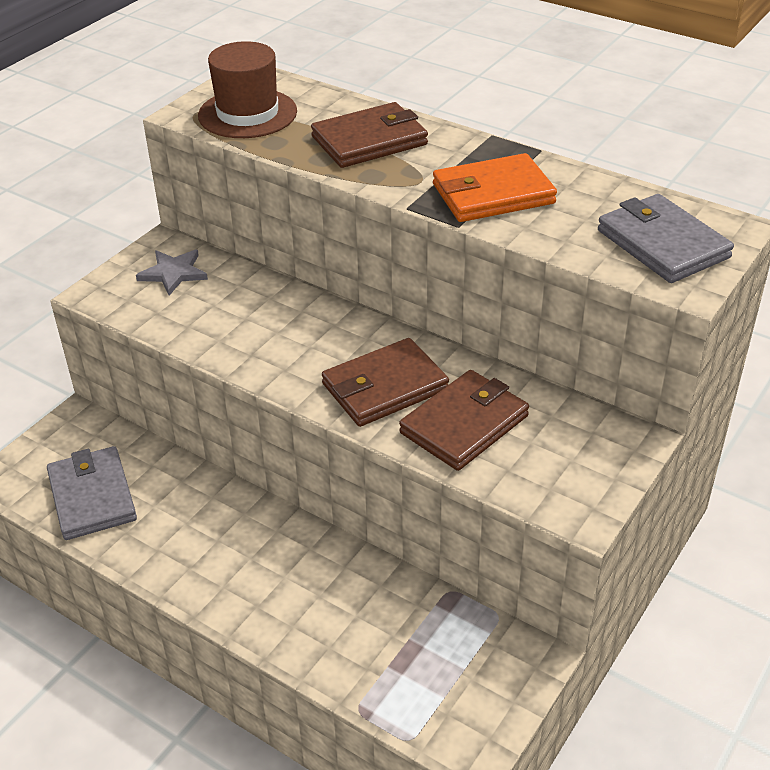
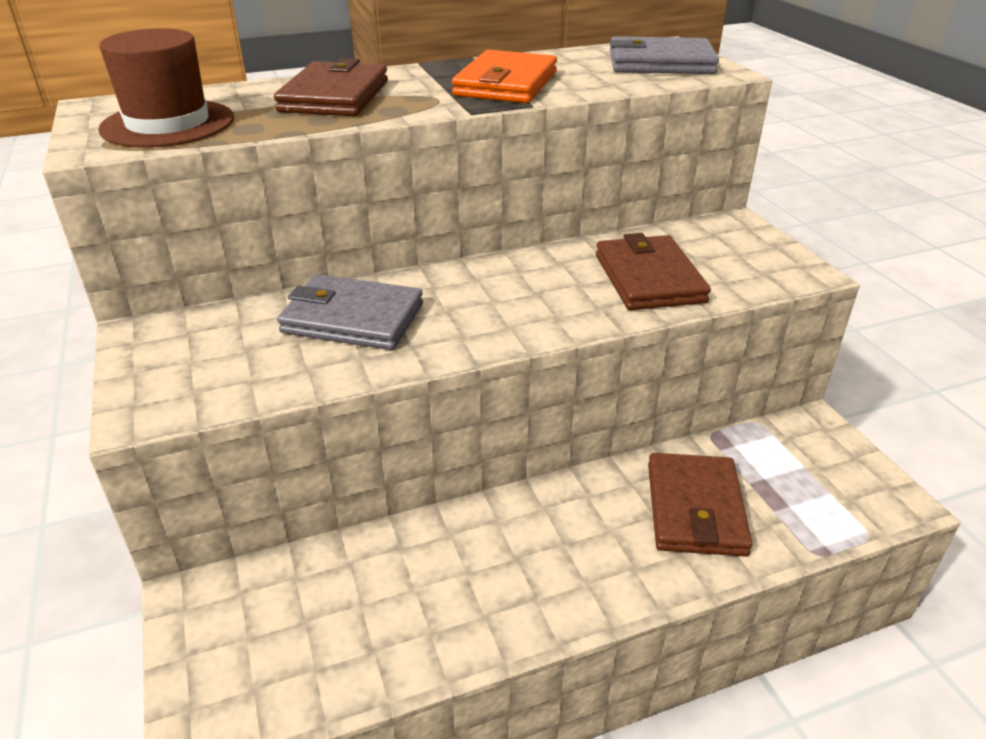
camera: 55 degrees left, 5 degrees down
grey wallet [47,446,137,540] -> grey wallet moved to [277,274,423,350]
grey star [136,250,208,296] -> none
brown wallet [322,338,449,427] -> brown wallet moved to [648,453,753,557]

